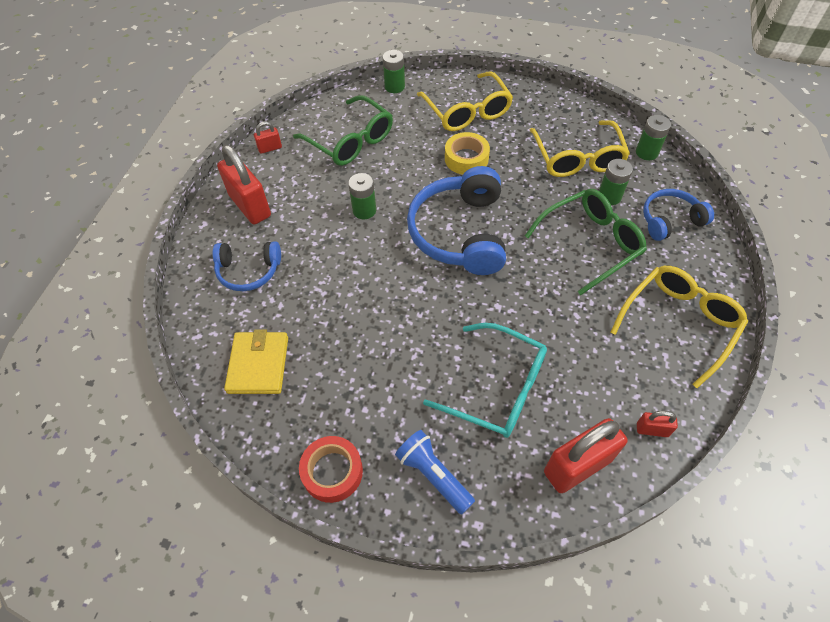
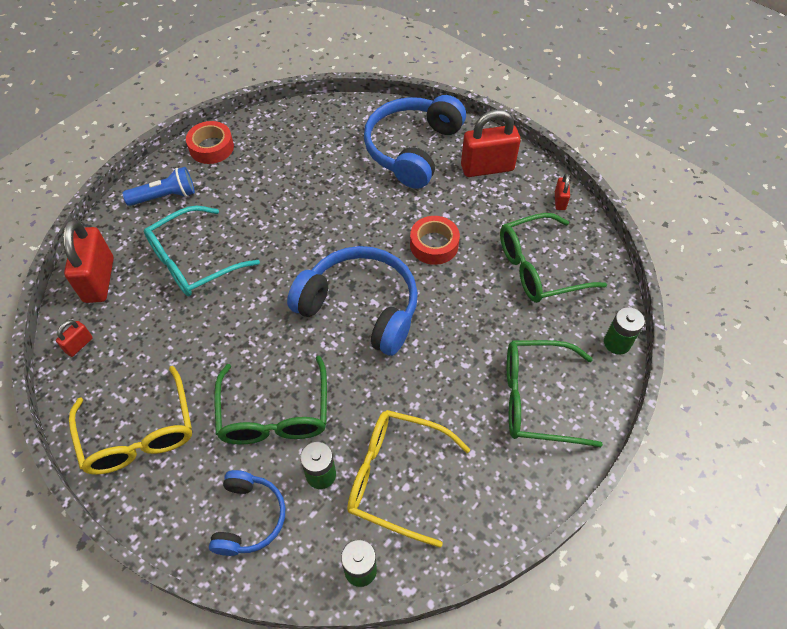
camera: 115 degrees right, 0 degrees up
blue headphones [213,242,281,291] -> blue headphones [364,95,466,189], size x1.77
yellow wallet [224,329,288,394] -> none
green battery [348,173,376,220] -> red tape [410,216,460,265]
yellow glasses [417,71,513,131] -> green glasses [507,340,603,447]
yellow tape [445,132,490,175] -> none

